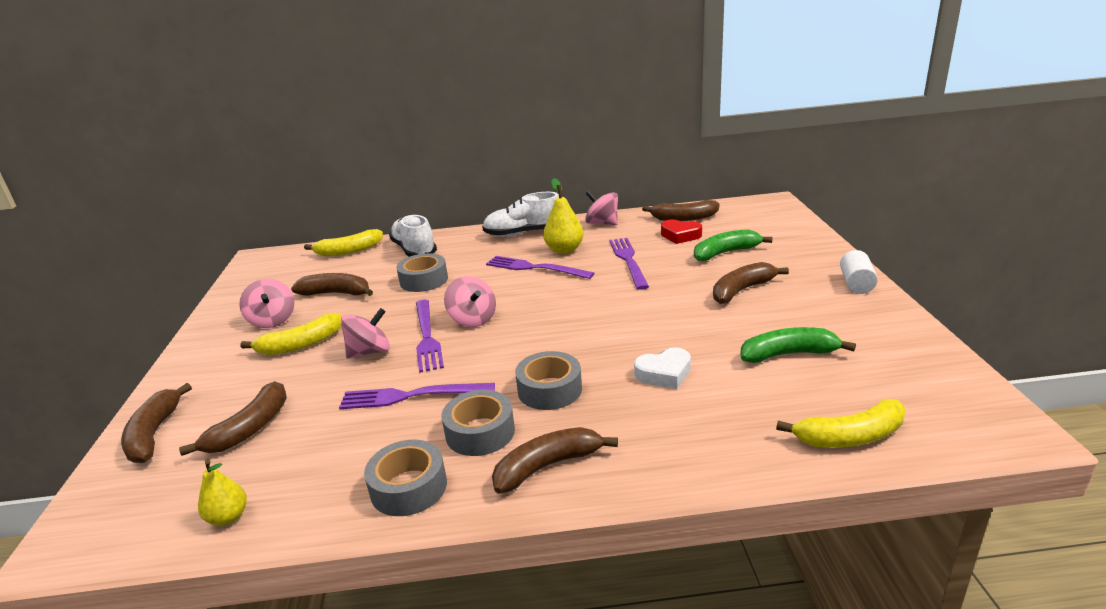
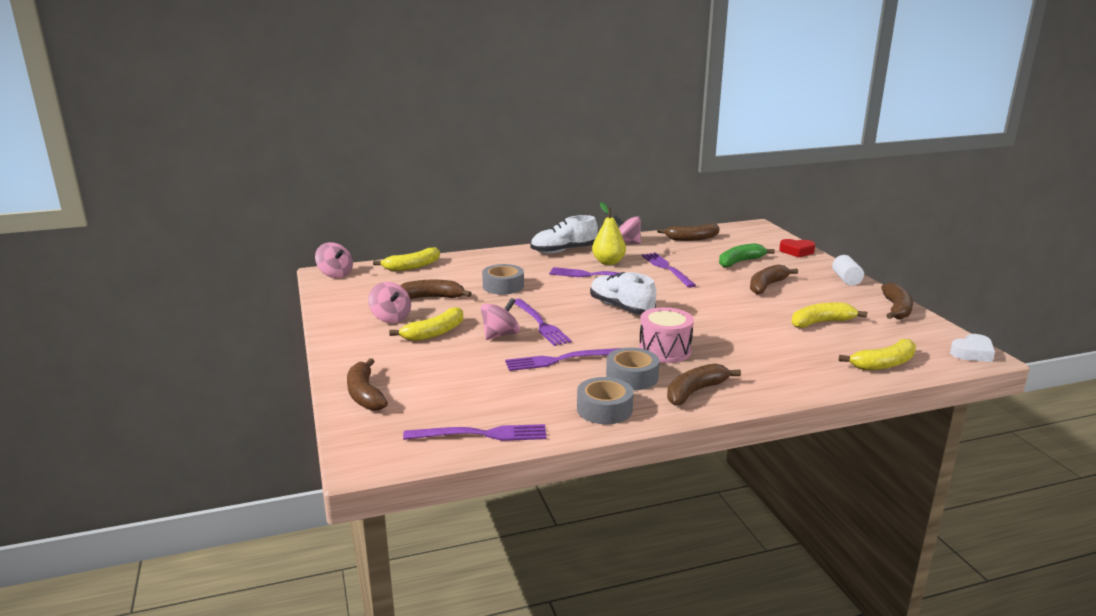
camera: 15 degrees left, 5 degrees down
brown banana [179,381,287,456] -> brown banana moved to [881,283,913,319]
yellow pear [198,460,247,526] -> purple fork [403,424,547,441]
white shoe [389,214,437,257] -> white shoe moved to [590,272,656,315]
pink spinning top [444,276,496,327] -> pink spinning top moved to [315,242,353,278]
grey tape [515,351,582,410] -> pink drum [639,307,694,363]
white heart [634,347,691,389] -> white heart moved to [950,334,995,362]
red heart [661,220,702,244] -> red heart moved to [779,239,815,257]
green banana [740,327,856,363] -> yellow banana [791,302,867,328]

